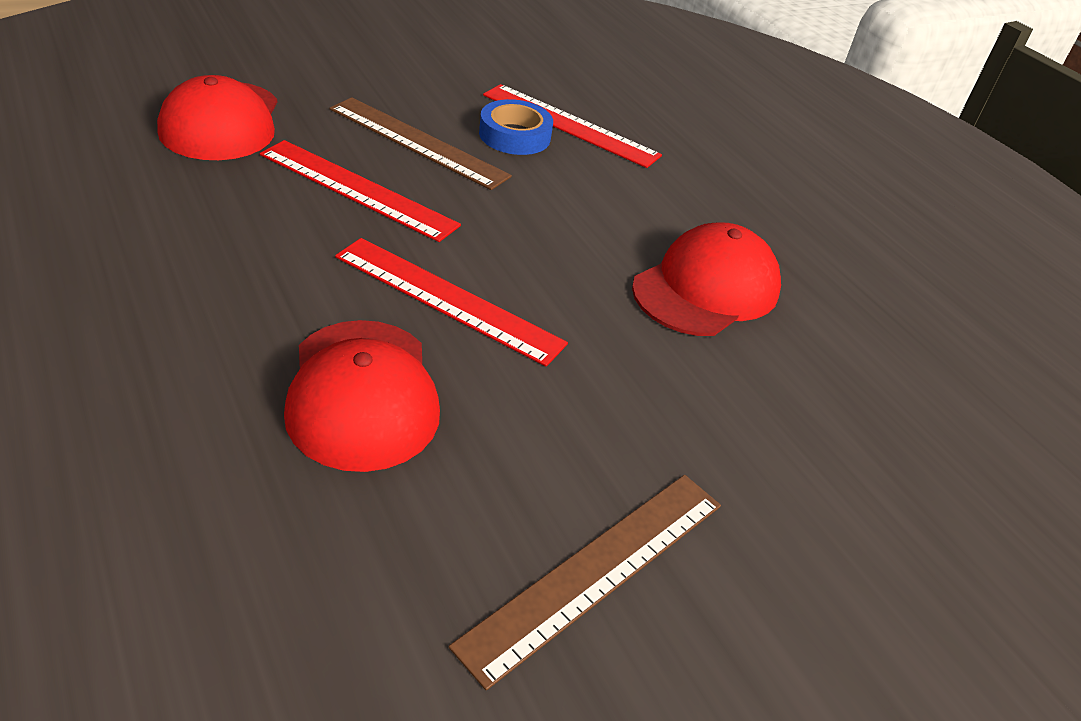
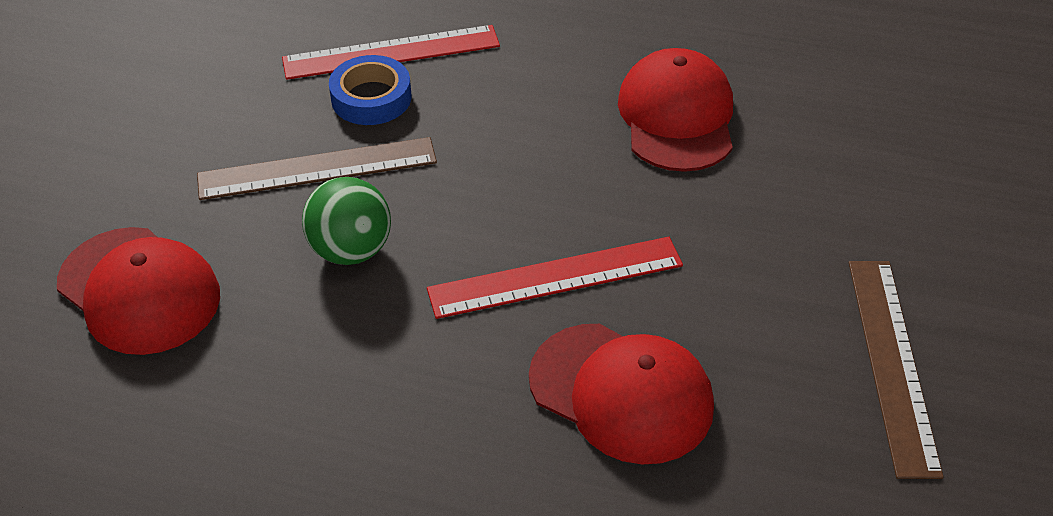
camera: 40 degrees left, 5 degrees up
red ruler [260,140,461,242] -> green ball [302,177,391,265]

